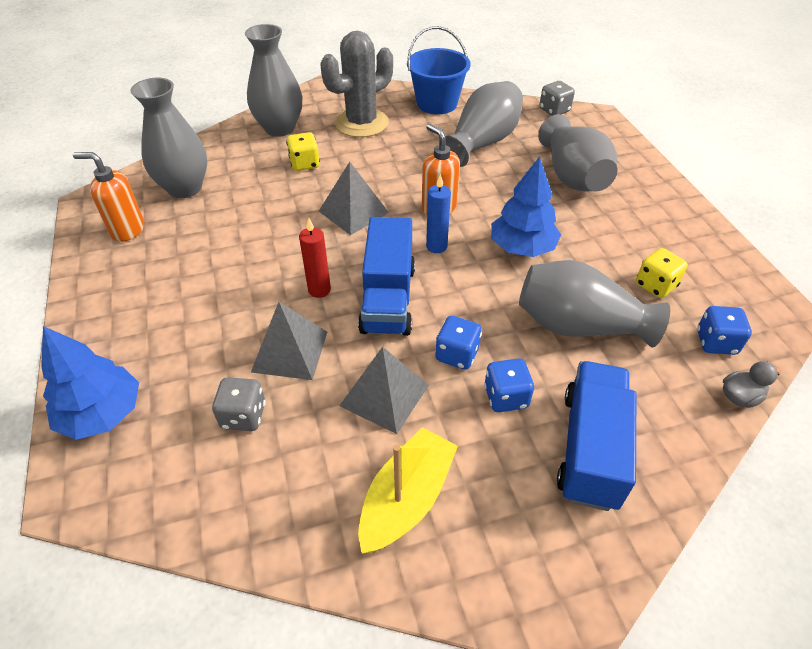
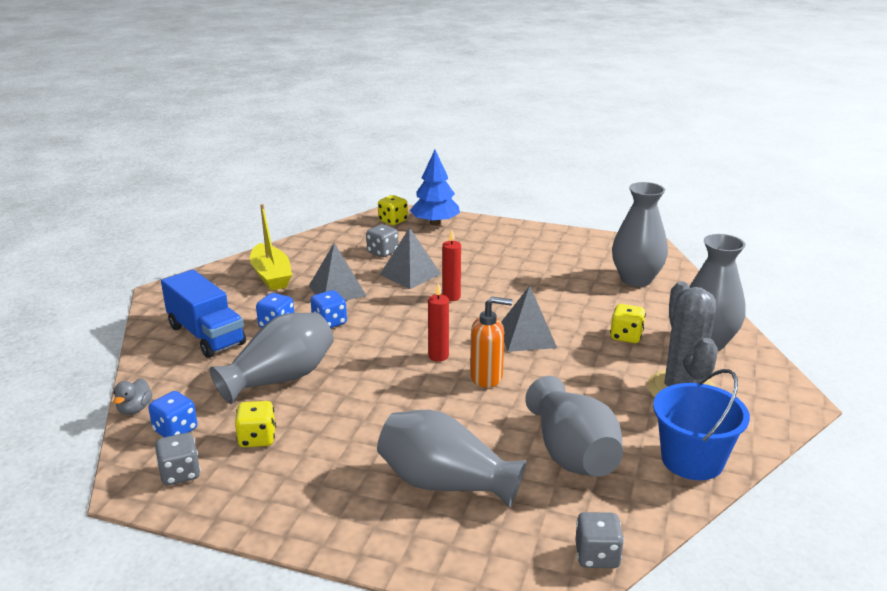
camera: 125 degrees right, 20 degrees down
orange soap dispenser [73,152,144,242] -> none
blue truck [358,217,415,336] -> none
blue candle [426,174,451,253] -> red candle [428,283,449,362]
blue tree [491,156,561,257] -> none
none -> grey dice [155,433,201,485]
none -> yellow dice [378,195,408,225]

